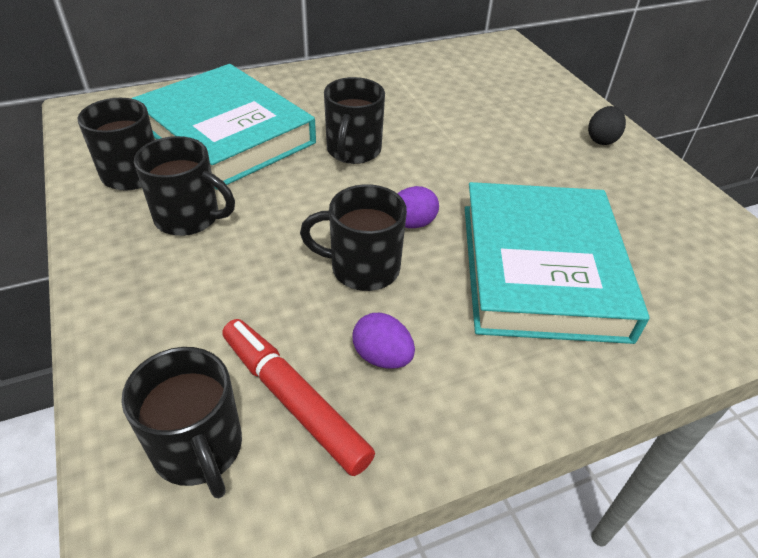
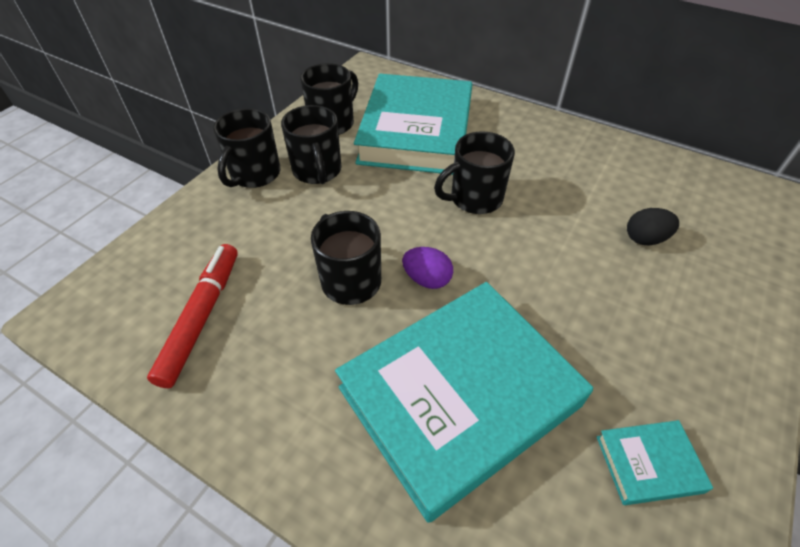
camera: 55 degrees right, 5 degrees up
black mug [121,347,242,498] -> black mug moved to [213,108,280,188]
purple egg [352,313,415,369] -> none
black egg [588,106,626,145] -> black egg moved to [627,208,679,245]
none -> turquoise book [597,420,713,505]

